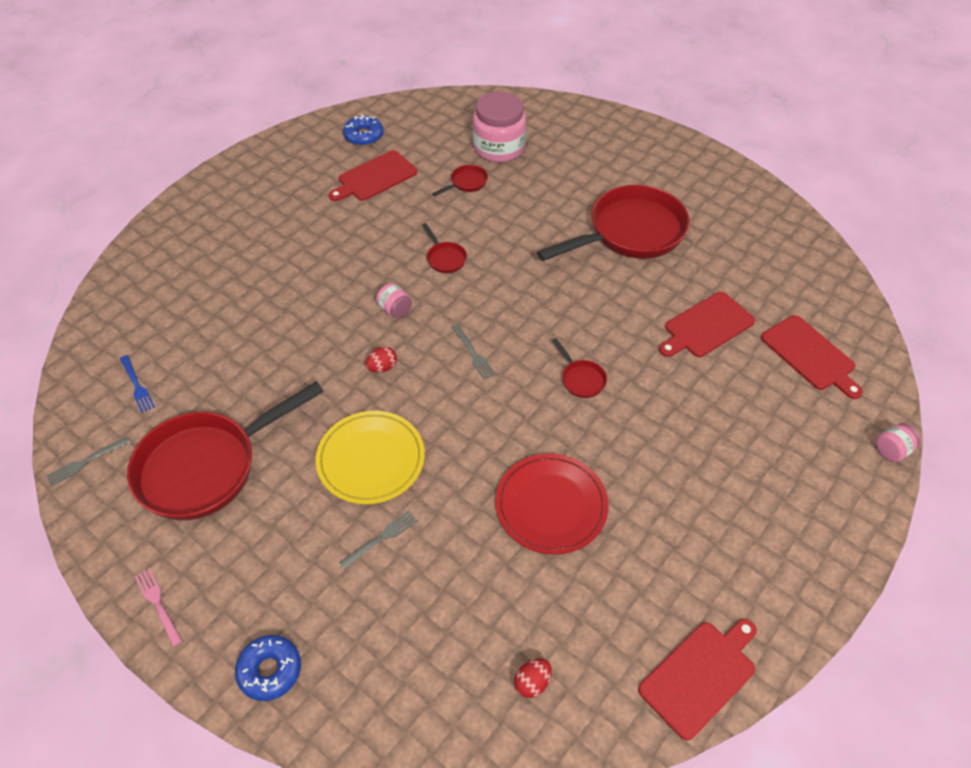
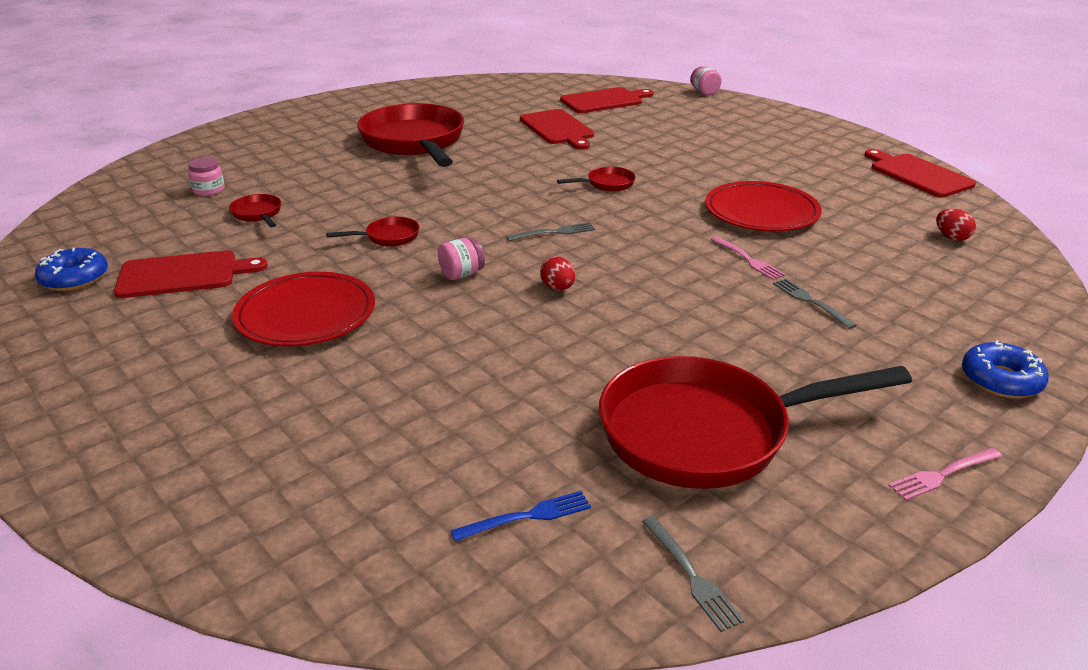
camera: 80 degrees left, 20 degrees down
red pan [127,381,324,520] -> red pan turned 105 degrees clockwise [599,356,912,489]
yellow plate [315,411,425,504] -> none
red cutting board [329,150,417,201] -> red cutting board turned 75 degrees counterclockwise [114,250,268,298]
pink jar [473,92,526,162] -> pink jar [188,157,225,196], size x0.45
none -> red plate [232,272,375,346]
none -> pink fork [711,236,786,280]

